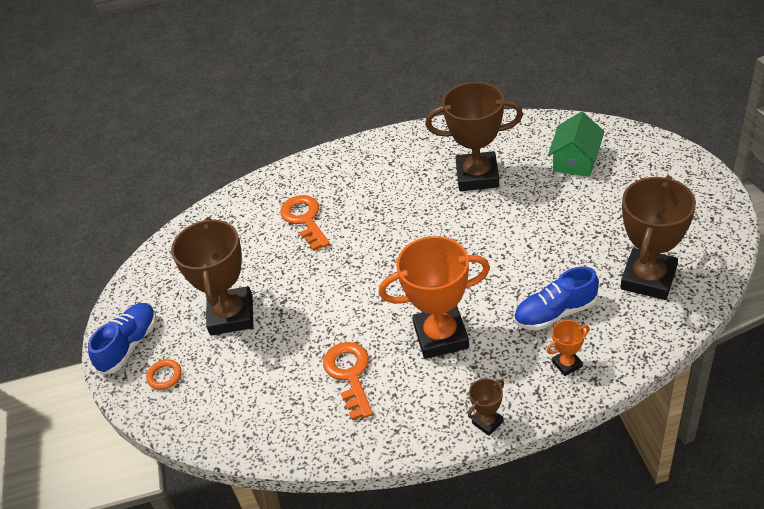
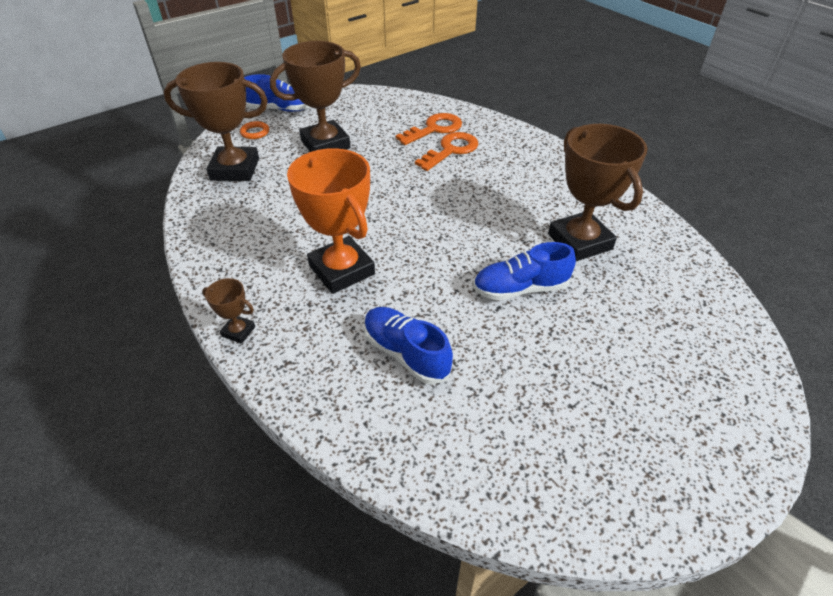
camera: 60 degrees right, 0 degrees up
orange key [323,342,373,420] -> orange key moved to [396,113,462,145]
orange trophy [546,320,590,376] -> none
green house [548,112,605,177] -> none
brown trophy [620,176,696,300] -> brown trophy moved to [164,62,268,181]
none -> blue shoe [473,242,576,300]

